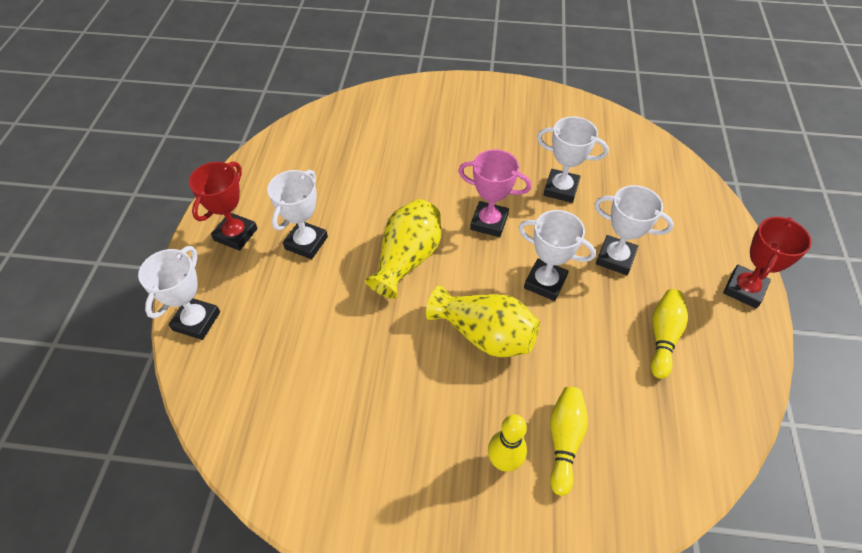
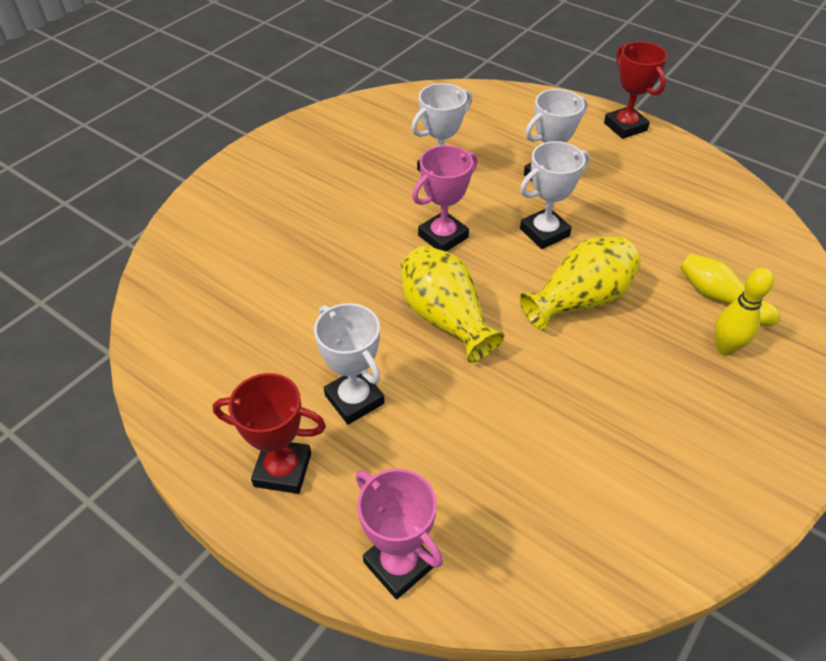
camera: 60 degrees left, 5 degrees down
white trophy [138,246,220,340] -> pink trophy [356,469,443,600]
red trophy [189,161,258,251] -> red trophy turned 45 degrees counterclockwise [213,373,326,494]
yellow bowling pin [651,289,688,379] -> none

